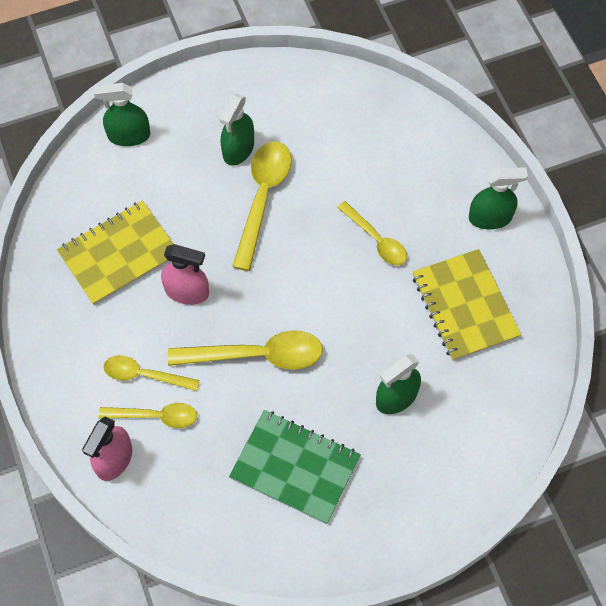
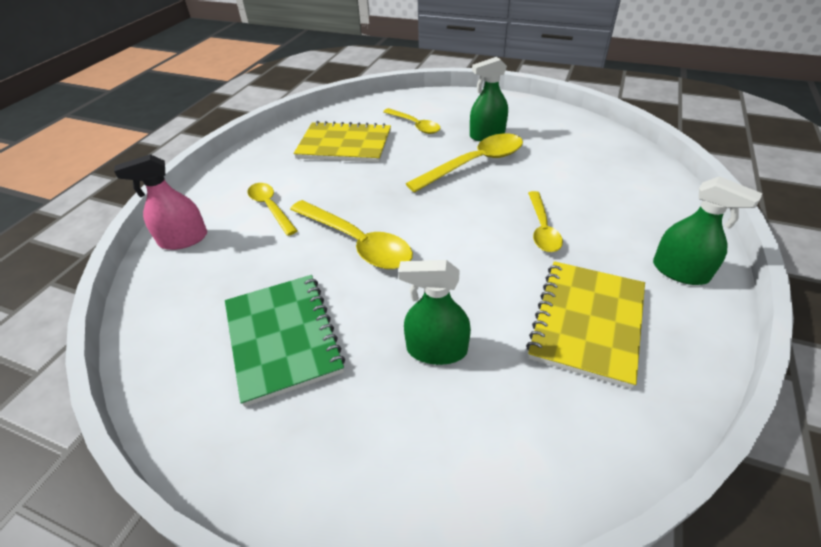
camera: 45 degrees right, 20 degrees down
green spray bottle [94,83,150,146] -> none
yellow spoon [99,403,197,428] -> yellow spoon moved to [383,108,440,134]
pink spray bottle [161,244,209,305] -> none

